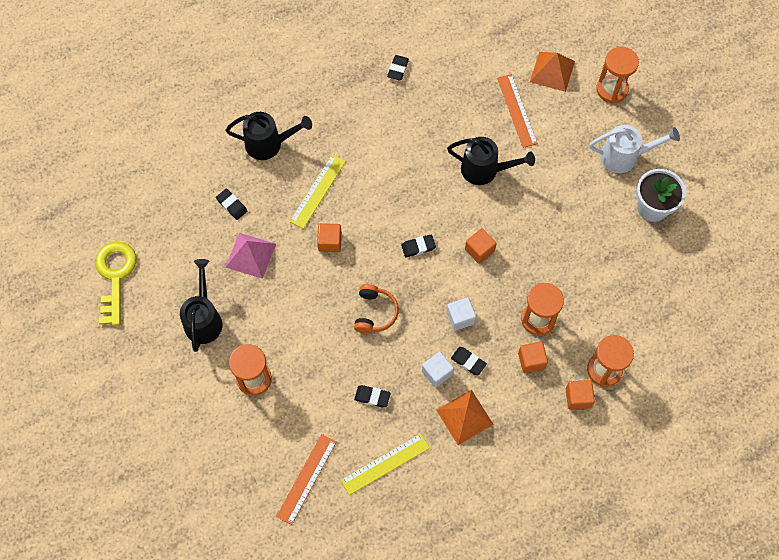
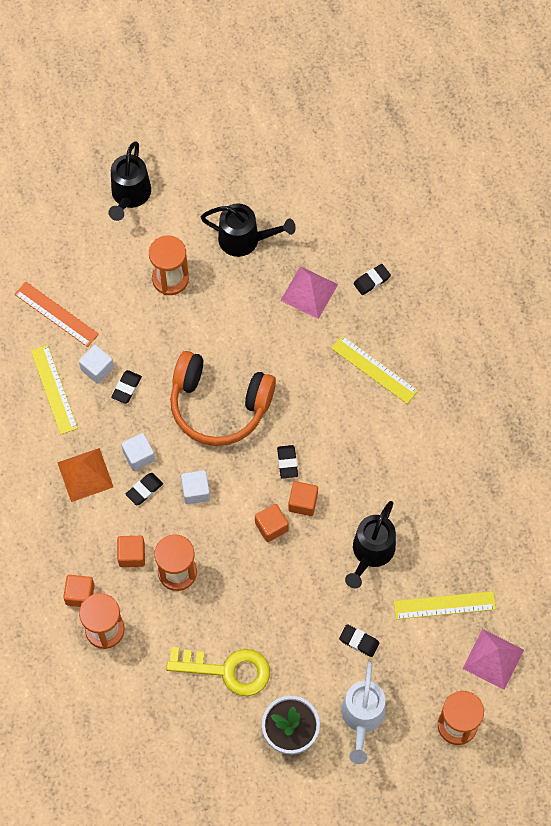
camera: 100 degrees right, 0 degrees up
yellow key [95,242,136,326] -> yellow key moved to [166,647,270,696]
black watering can [225,112,312,160] -> black watering can moved to [109,141,151,221]
orange cube [317,223,342,252] -> orange cube moved to [288,481,318,516]
orange headphones [354,284,399,333] -> orange headphones [170,351,276,446], size x1.92
black eraser [387,55,409,81] -> black eraser moved to [339,624,379,657]
orange ruler [497,74,538,148] -> yellow ruler [394,591,496,619]
orange pyramid [530,52,575,92] -> pink pyramid [462,629,524,690]
none -> white cube [79,345,114,384]

